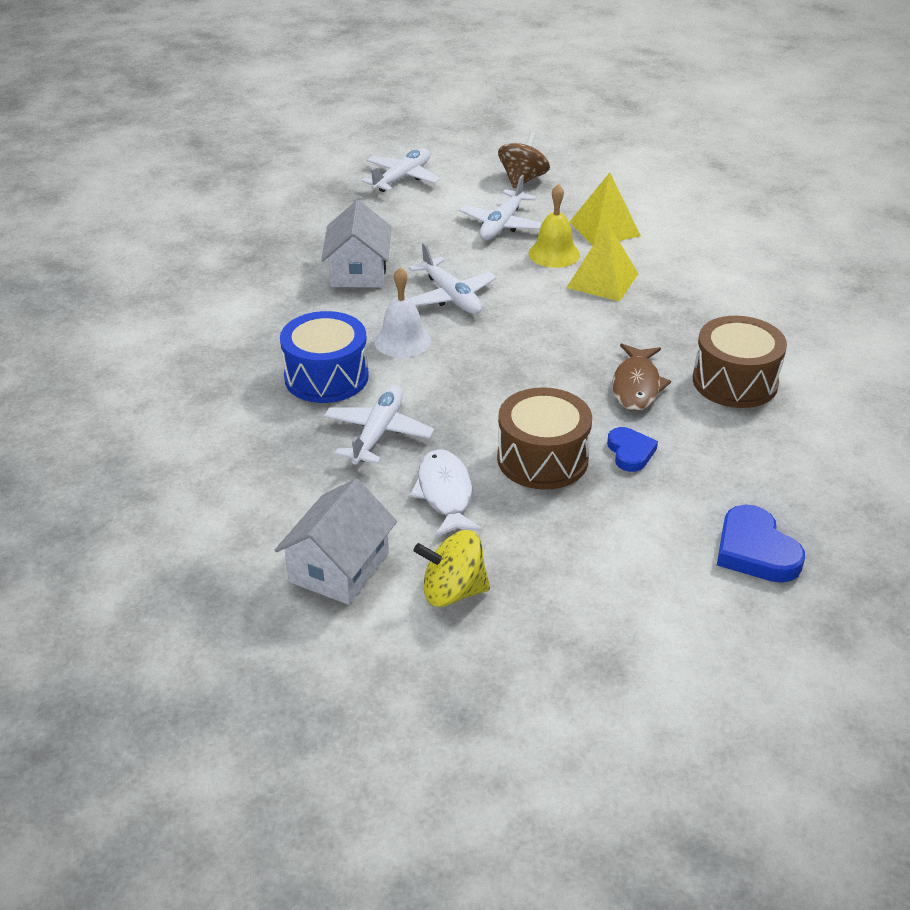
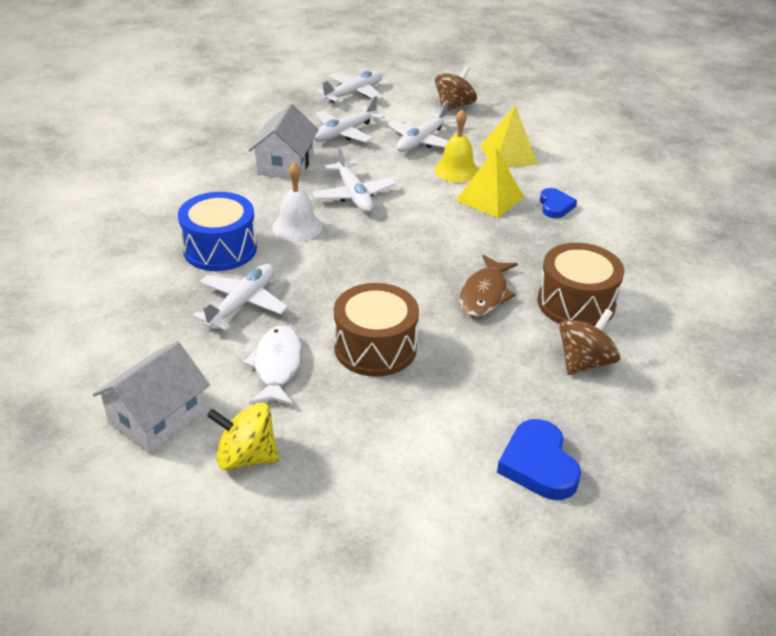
camera: 10 degrees right, 0 degrees up
blue heart [607,427,658,472] -> blue heart moved to [540,188,577,218]
none -> white plane [314,95,385,142]
none -> brown spinning top [559,309,620,375]

